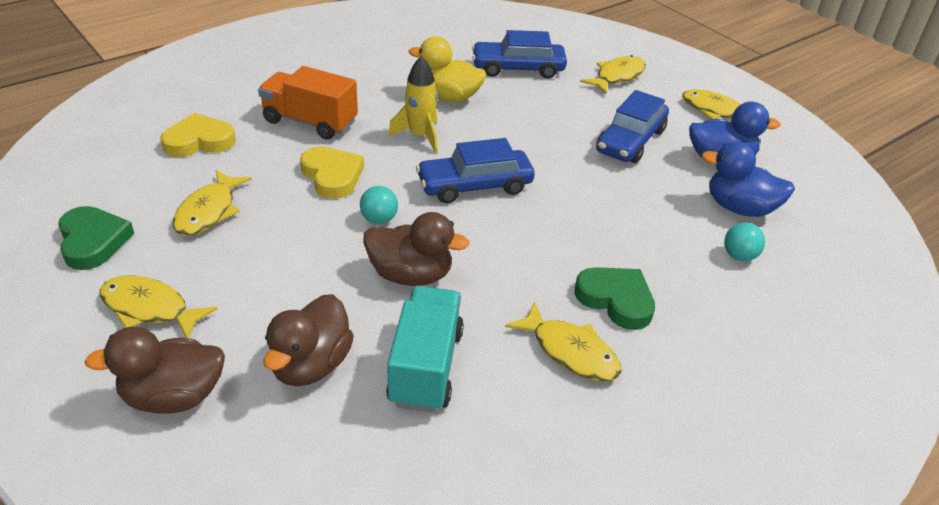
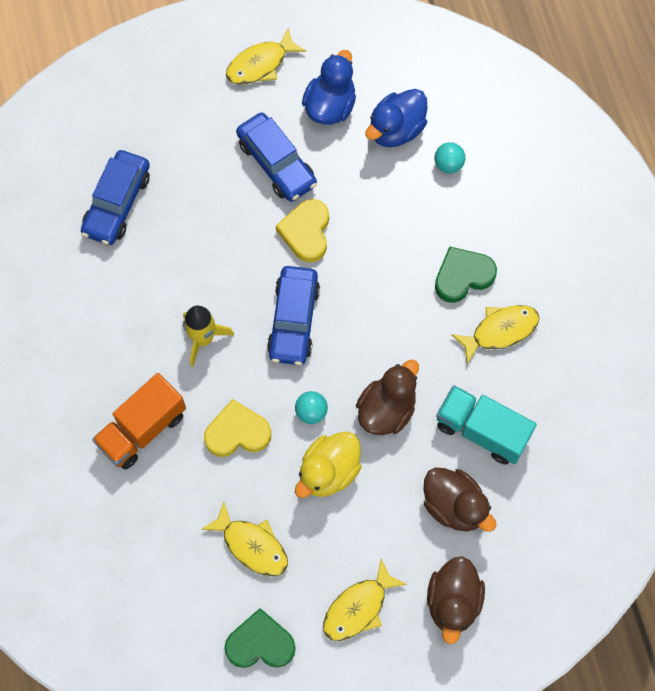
camera: 65 degrees left, 30 degrees up
yellow heart [160,113,236,157] -> yellow heart moved to [276,199,329,263]
yellow duck [409,36,486,102] -> yellow duck moved to [295,431,362,498]
yellow fish [580,55,646,94] -> none

